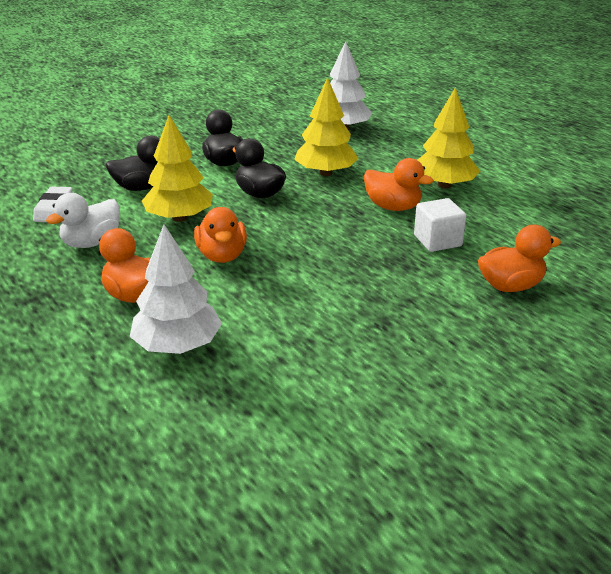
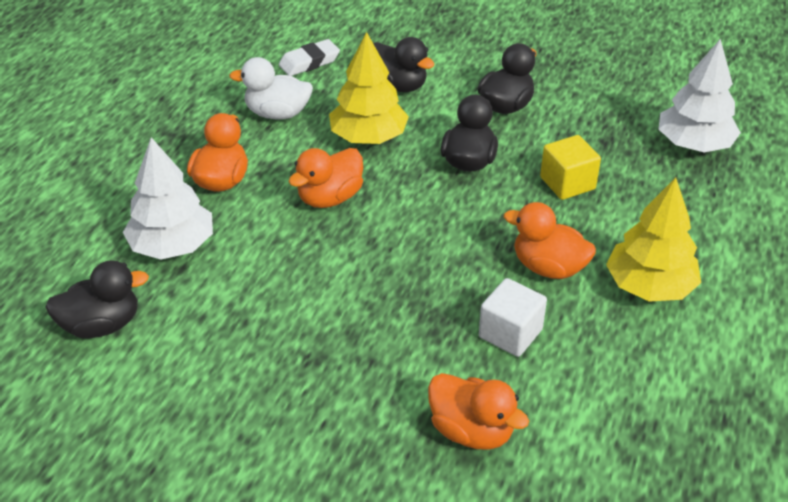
camera: 55 degrees right, 10 degrees up
yellow tree [294,77,359,176] -> yellow cube [540,135,601,200]
orange duck [364,158,434,211] -> orange duck turned 120 degrees clockwise [504,202,596,279]
none -> black duck [45,260,149,338]

